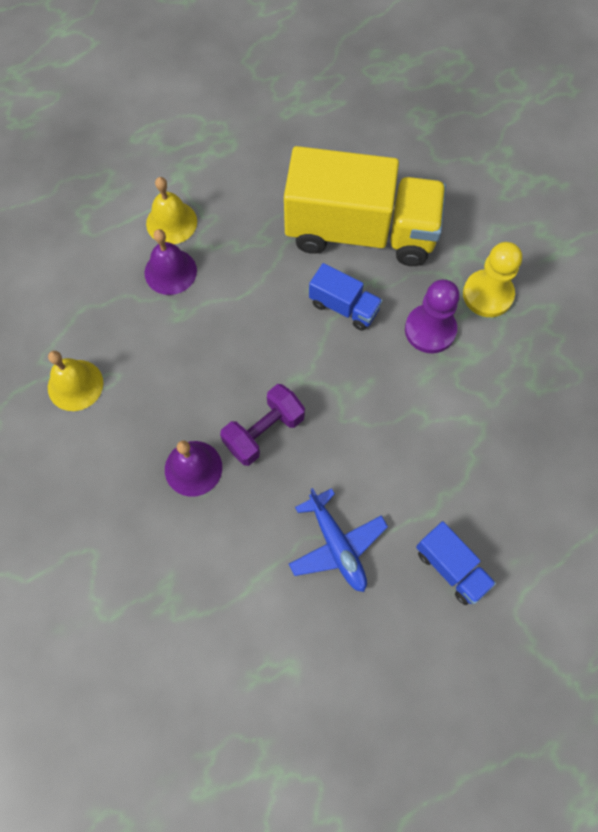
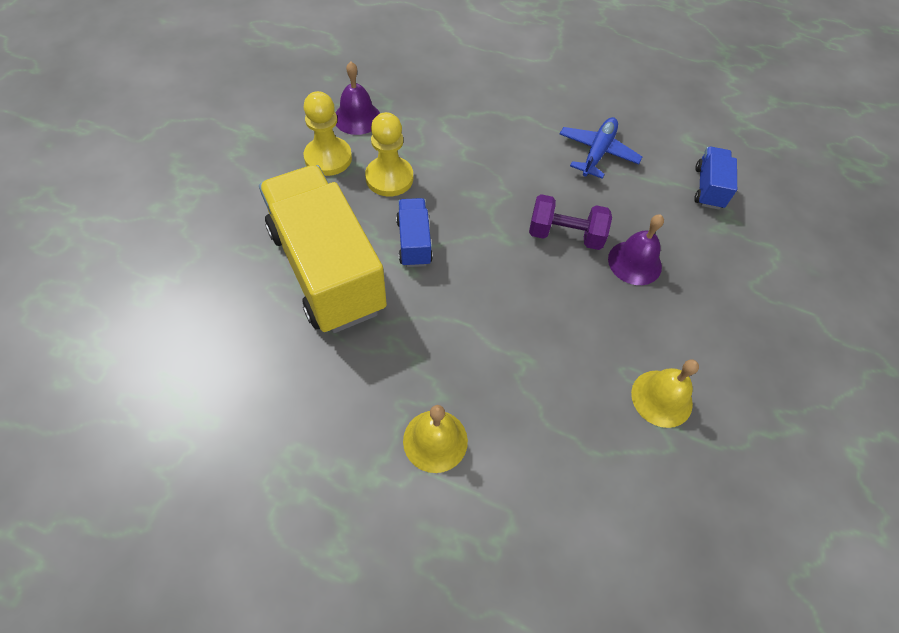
camera: 130 degrees left, 10 degrees down
purple bell [145,229,197,295] -> purple bell moved to [336,62,380,135]
purple pawn [405,279,460,353] -> yellow pawn [365,112,413,197]
blue truck [416,521,496,605] -> blue truck moved to [694,147,737,210]

